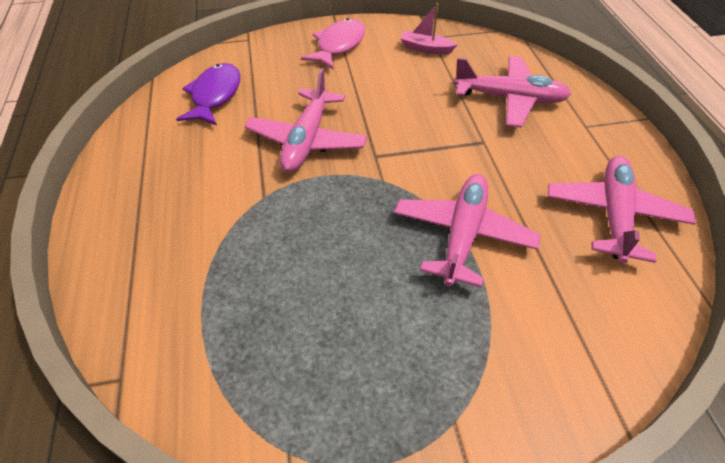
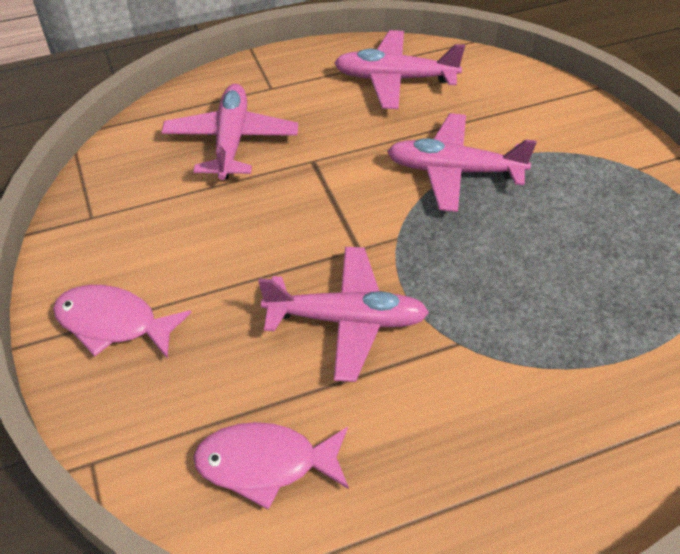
camera: 100 degrees left, 0 degrees up
purple fish [176,63,240,126] -> pink fish [193,422,349,510]
pink boat [400,3,457,54] -> none

